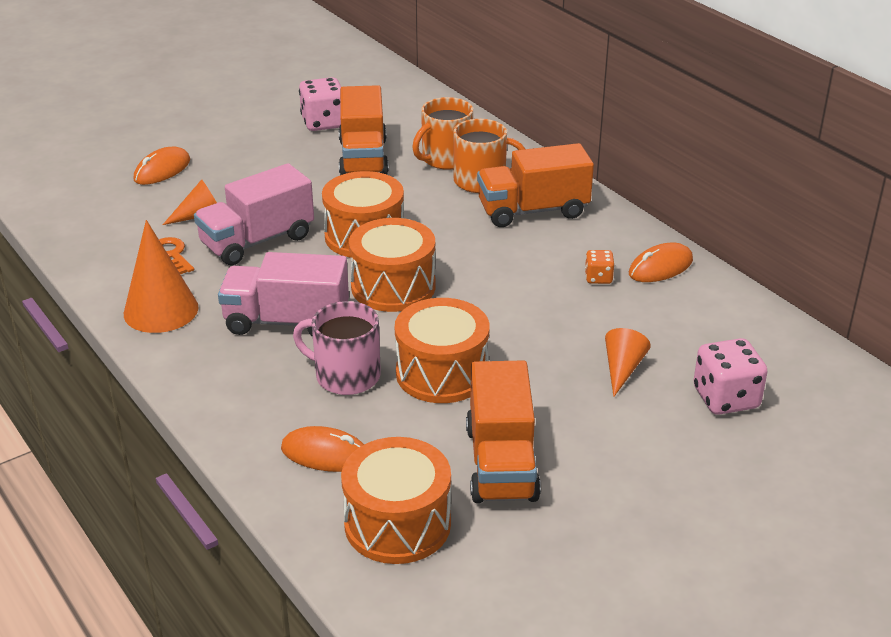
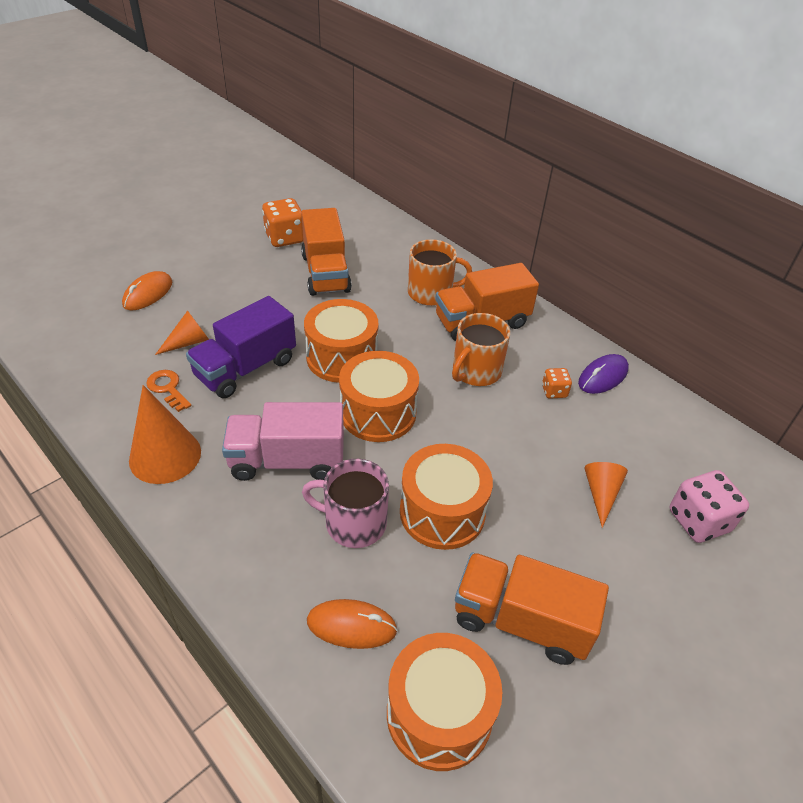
camera: 10 degrees left, 10 degrees up
pink truck [194,163,314,265] -> purple truck [186,296,296,398]
pink dice [299,77,341,131] -> orange dice [262,198,303,247]
orange mug [412,97,473,170] -> orange mug moved to [452,313,510,386]
orange truck [466,360,541,503] -> orange truck turned 120 degrees clockwise [455,553,609,665]
orange mouse [629,243,693,282] -> purple mouse [578,354,629,394]

